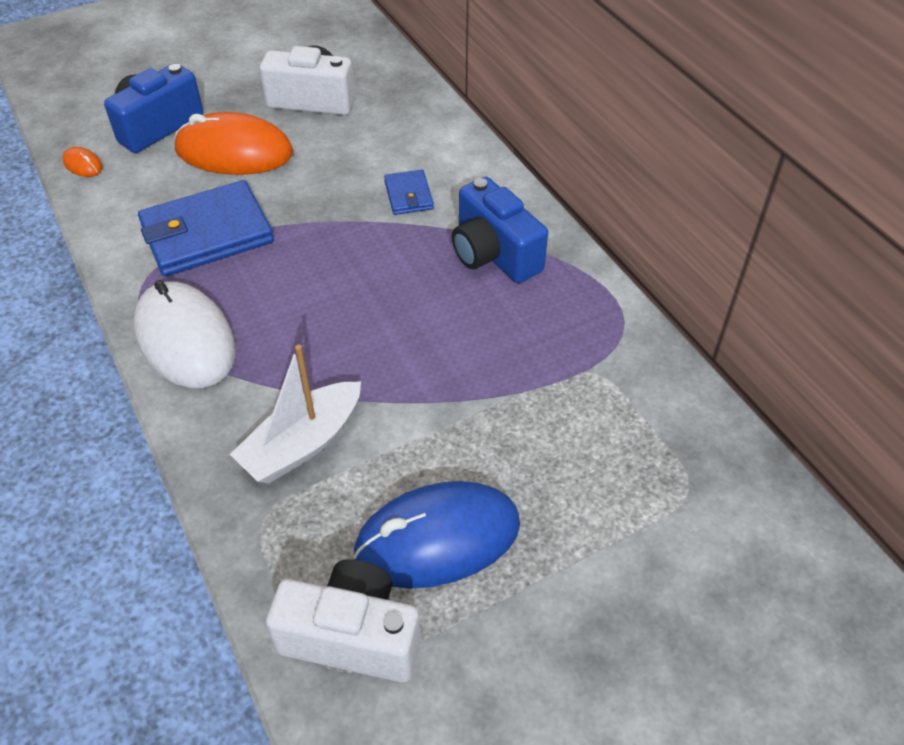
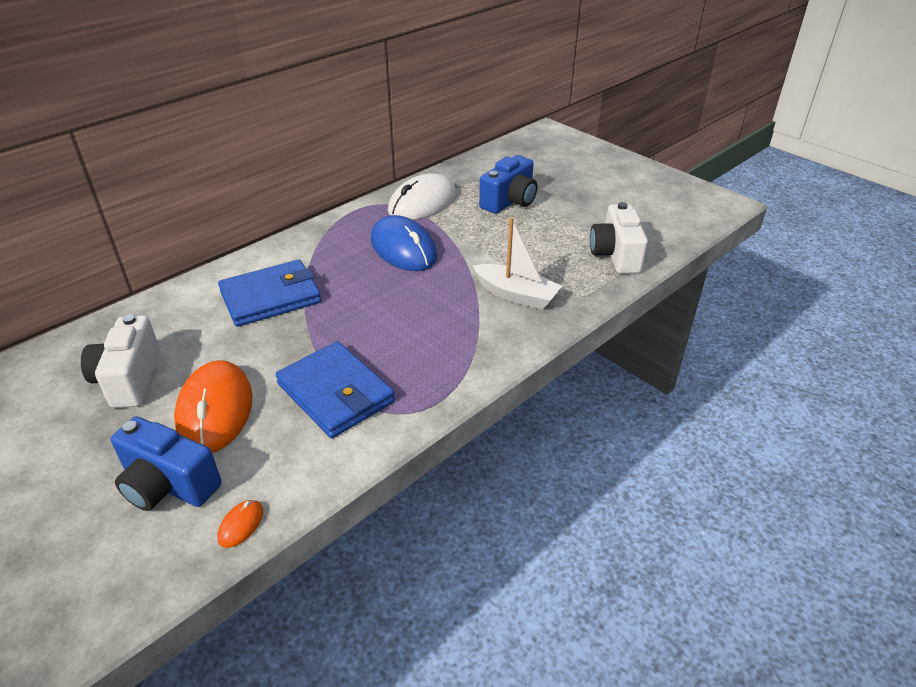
camera: 105 degrees left, 10 degrees down
white mouse [133,280,236,388] -> white mouse moved to [388,173,456,220]
blue mouse [353,481,520,589] -> blue mouse moved to [371,215,437,271]
blue wallet [384,170,434,215] -> blue wallet [218,260,321,327], size x2.02
blue camera [452,177,548,283] -> blue camera moved to [479,155,537,214]

